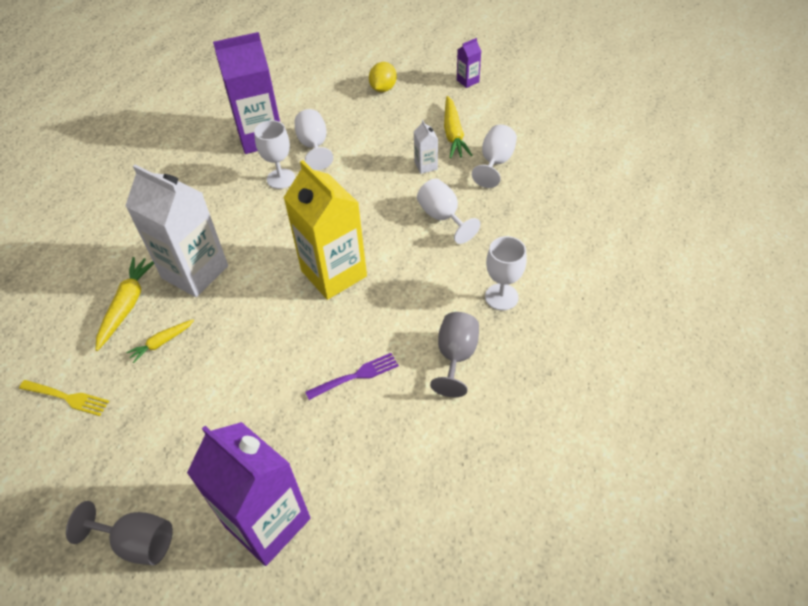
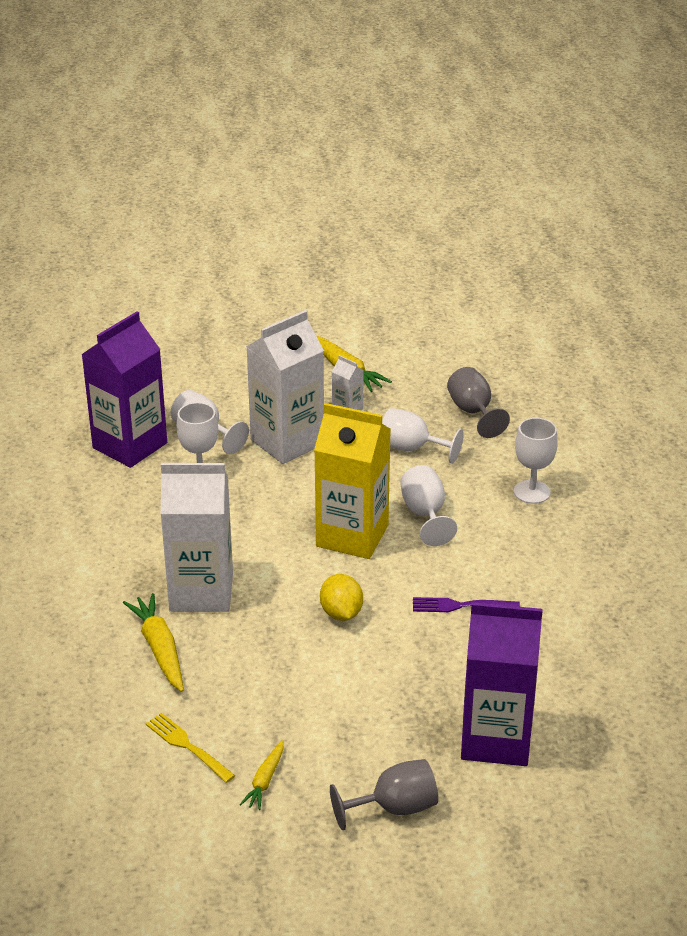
camera: 35 degrees left, 15 degrees down
yellow fork [19,380,109,416] -> yellow fork turned 120 degrees counterclockwise [145,713,235,783]
yellow carrot [126,319,194,363] -> yellow carrot moved to [240,740,283,810]
purple fork [305,353,399,400] -> purple fork turned 120 degrees counterclockwise [413,597,520,612]
yellow lemon [369,62,397,92] -> yellow lemon moved to [320,574,363,621]
grey goblet [430,312,479,397] -> grey goblet moved to [447,367,510,438]
purple carton [457,38,481,88] -> none
white goblet [472,124,517,188] -> white goblet moved to [400,465,457,546]
none -> white carton [246,310,324,464]

